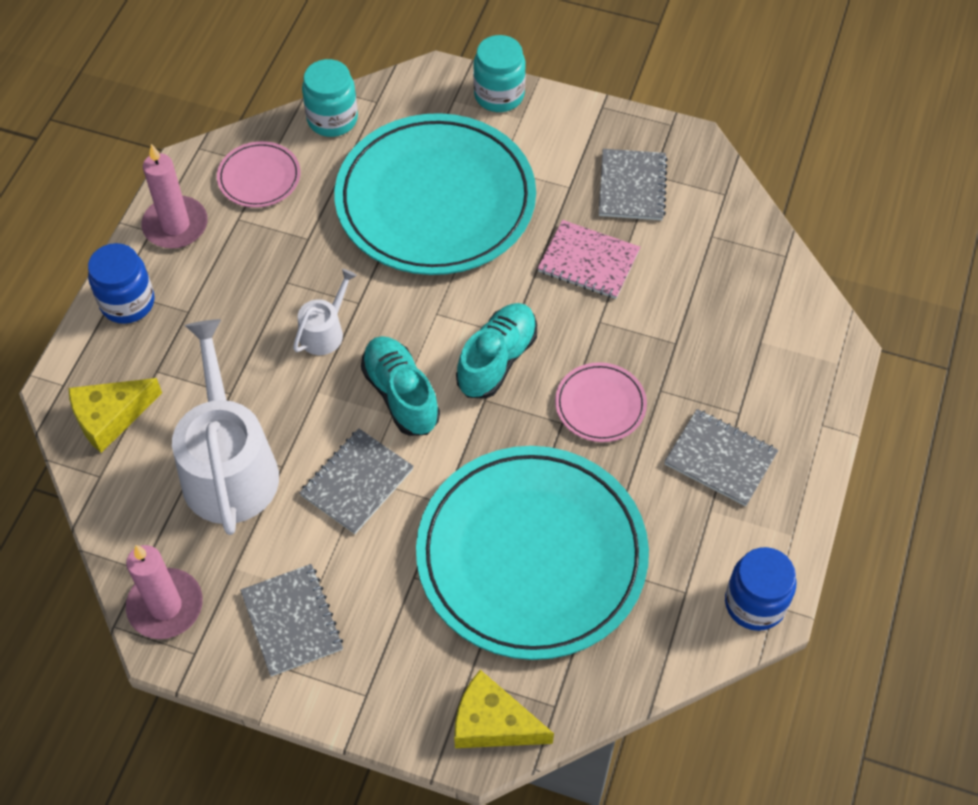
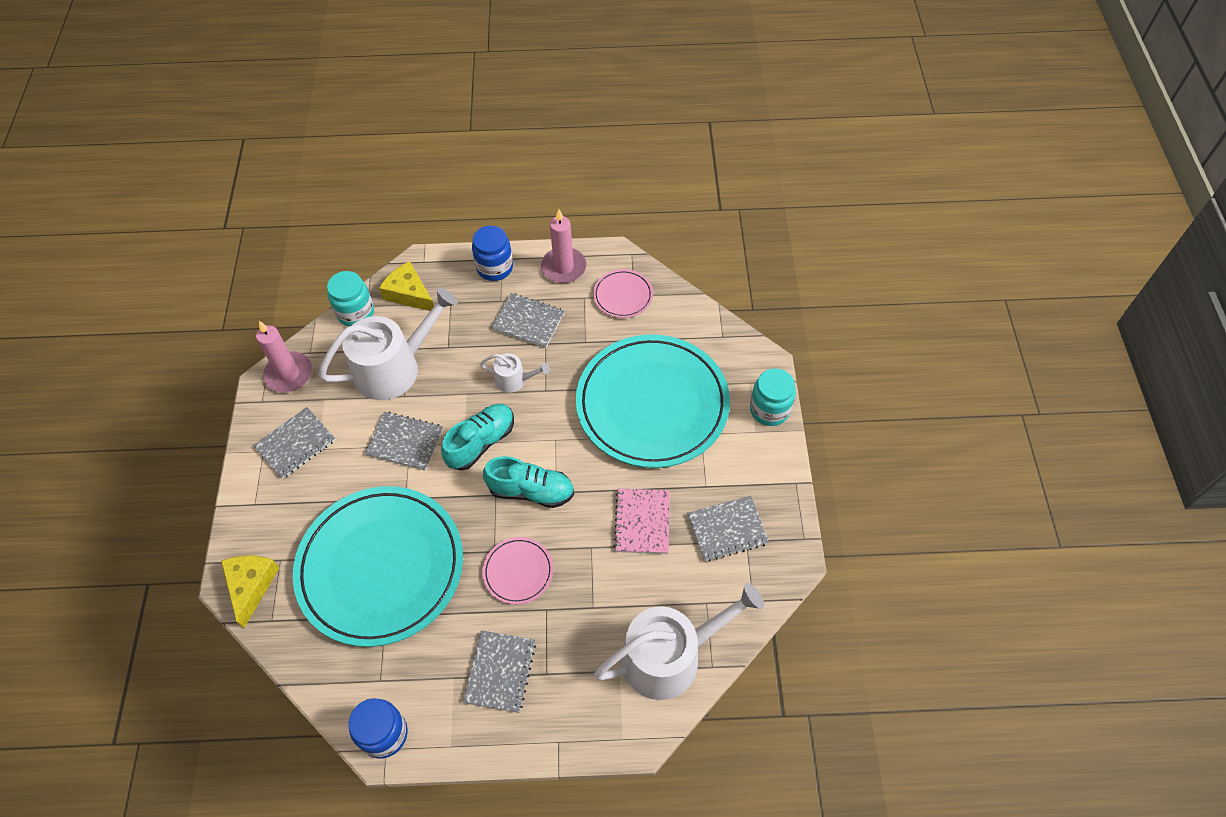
camera: 70 degrees right, 0 degrees up
turquoise jar [302,59,358,137] -> turquoise jar moved to [327,271,374,327]
none -> grey notebook [491,293,564,348]
none -> white watering can [594,583,764,700]

